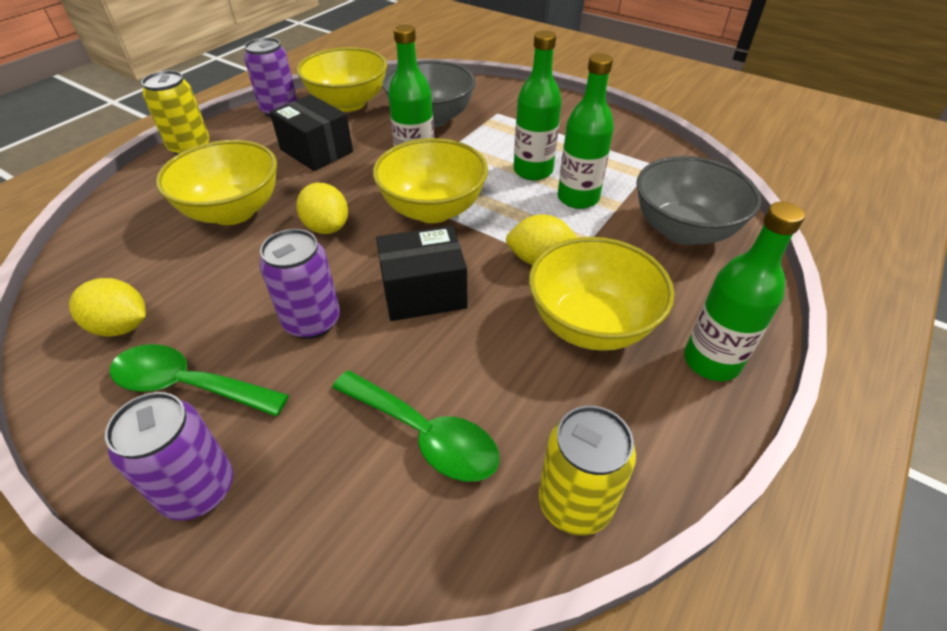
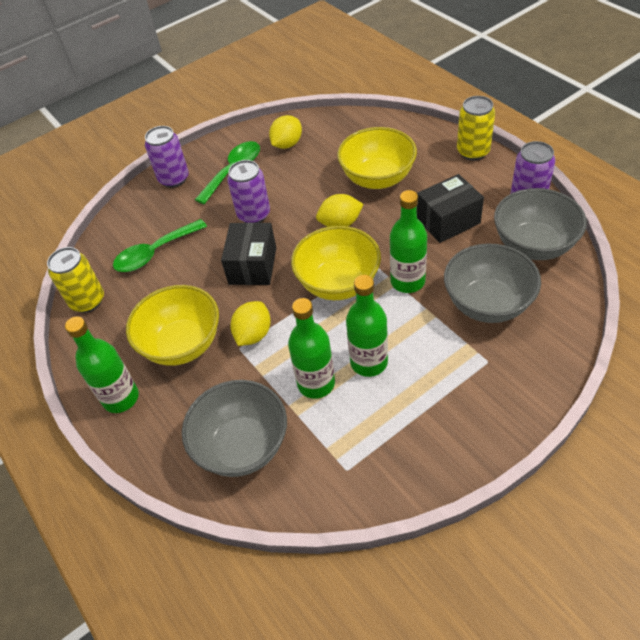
camera: 115 degrees right, 5 degrees up
yellow bowl [297,47,387,112] -> grey bowl [494,188,587,260]

